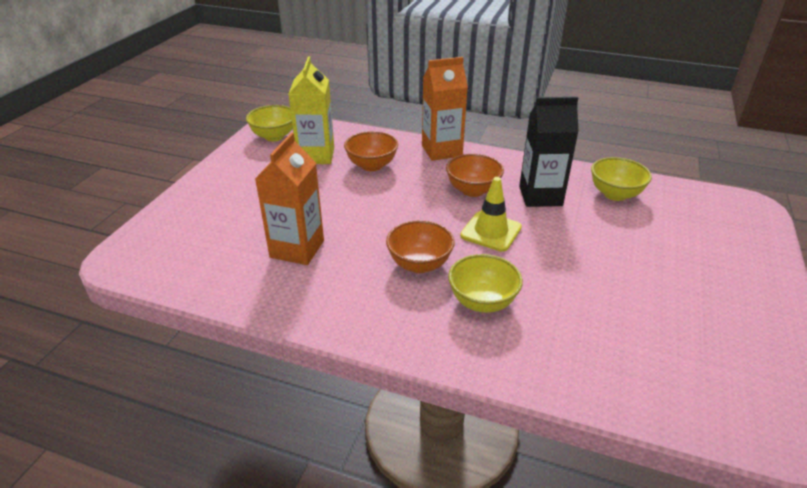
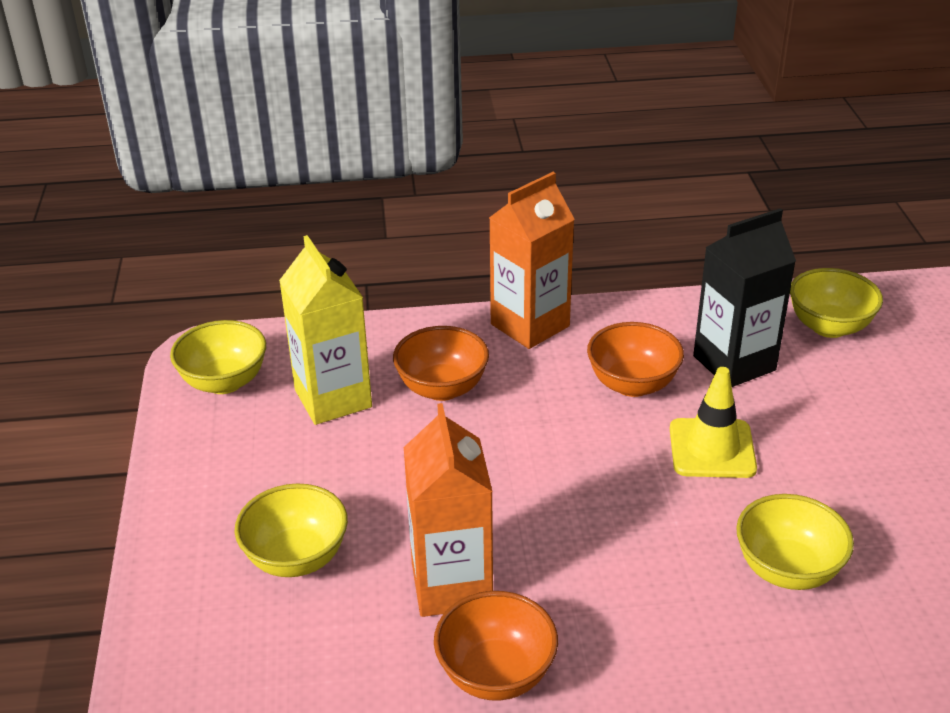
camera: 25 degrees left, 0 degrees up
orange bowl [386,220,455,273] -> orange bowl moved to [434,591,558,701]
none -> yellow bowl [235,484,348,577]

